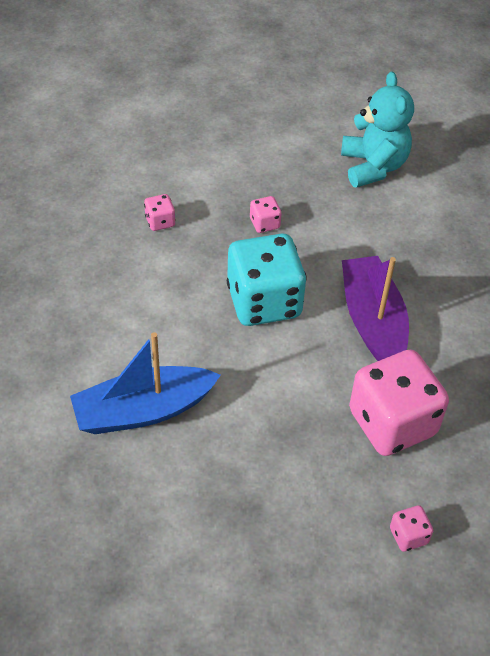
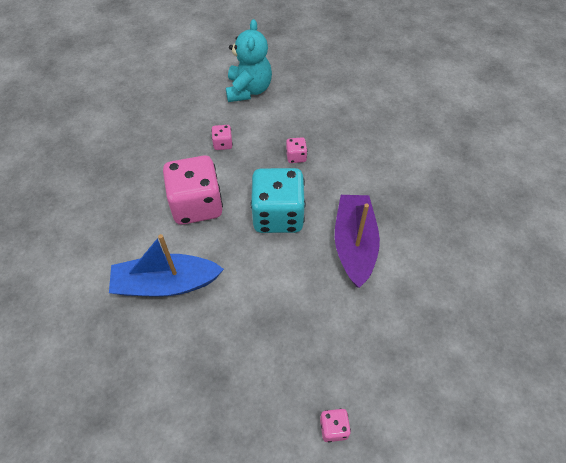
camera: 15 degrees right, 5 degrees up
turquoise teddy bear [341,72,414,188] -> turquoise teddy bear moved to [226,19,272,102]
pink dice [349,350,449,456] -> pink dice moved to [163,156,223,225]

